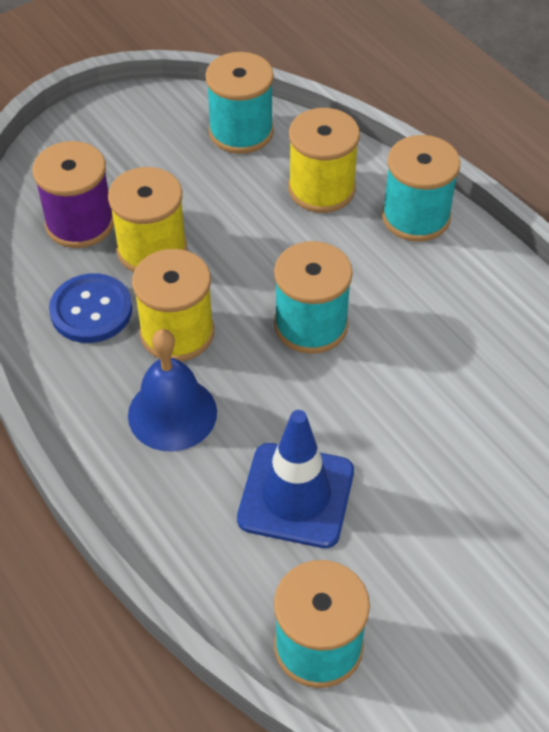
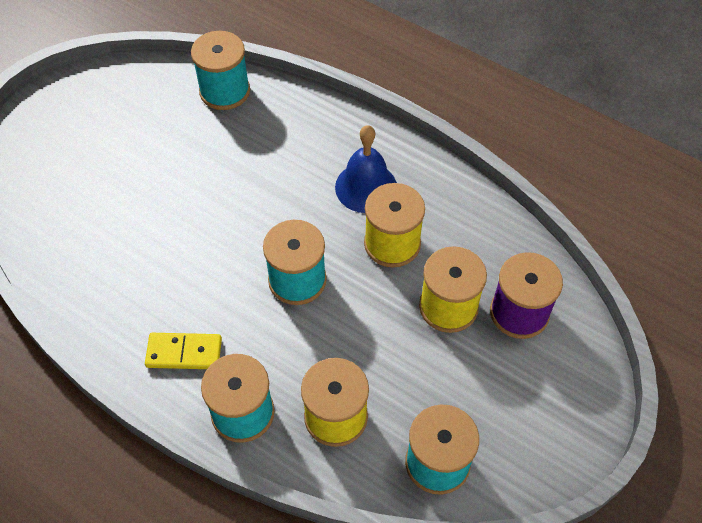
camera: 160 degrees right, 5 degrees up
blue button [49,273,132,343] -> none
blue traffic cone [237,410,354,548] -> none
none -> yellow domino [145,333,222,369]

